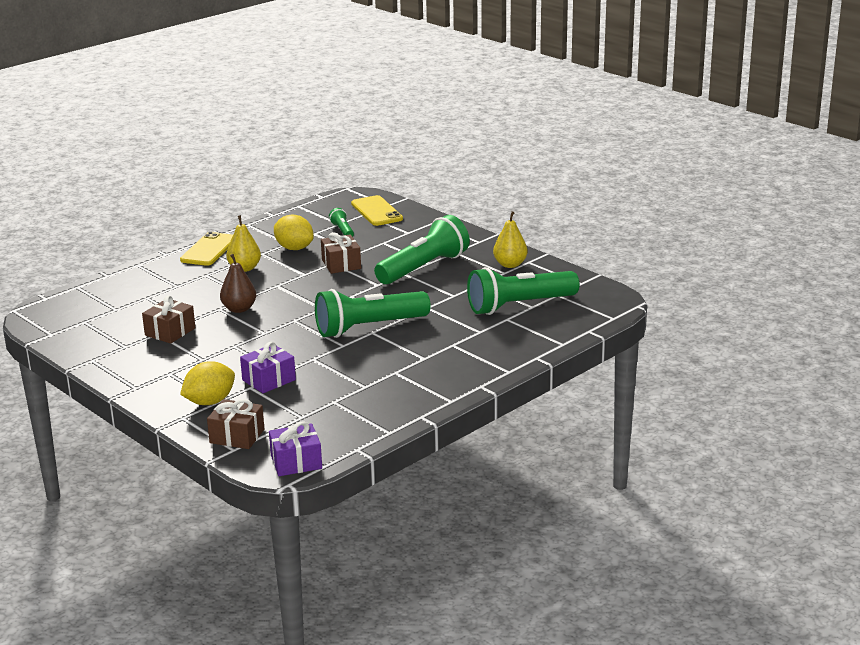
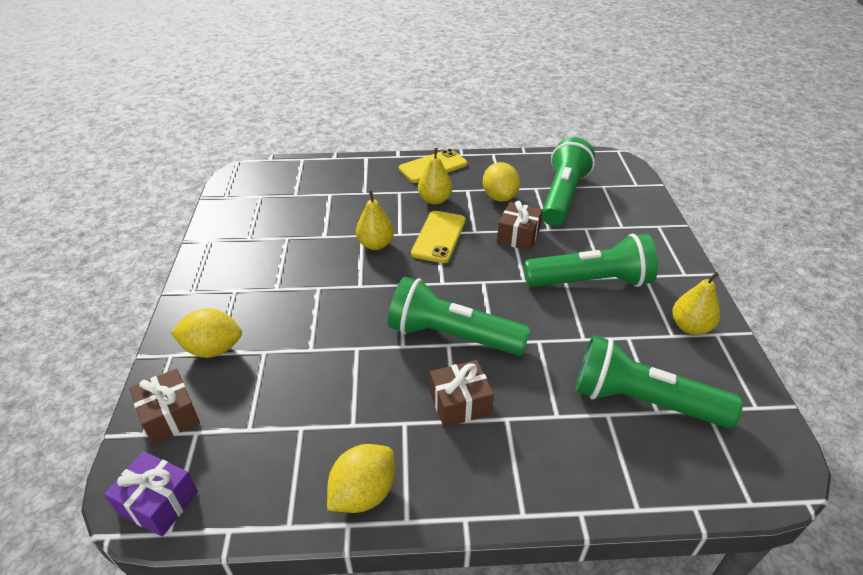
camera: 40 degrees right, 15 degrees up
brown gift [142,295,195,344] -> brown gift moved to [430,360,494,428]
brown pear [220,254,257,313] -> yellow pear [356,190,394,250]
purple gift [240,342,296,393] -> none
green flashlight [329,208,354,237] -> green flashlight [542,137,595,226], size x2.29
yellow phone [351,195,403,226] -> yellow phone moved to [411,211,466,263]
none -> yellow lemon [327,444,395,513]

